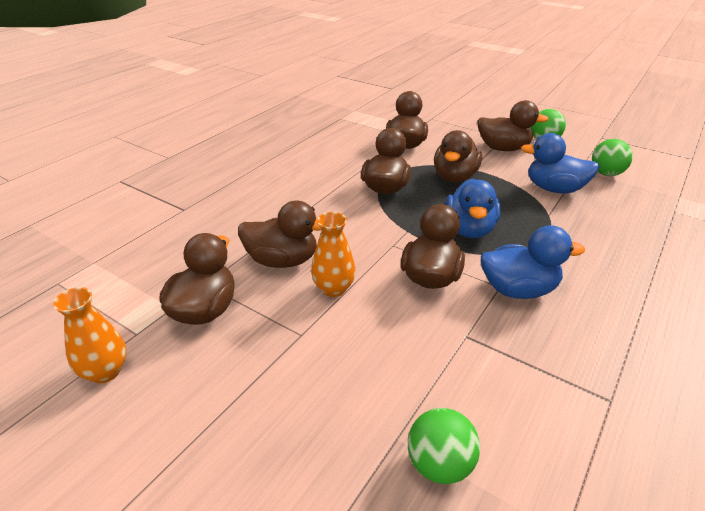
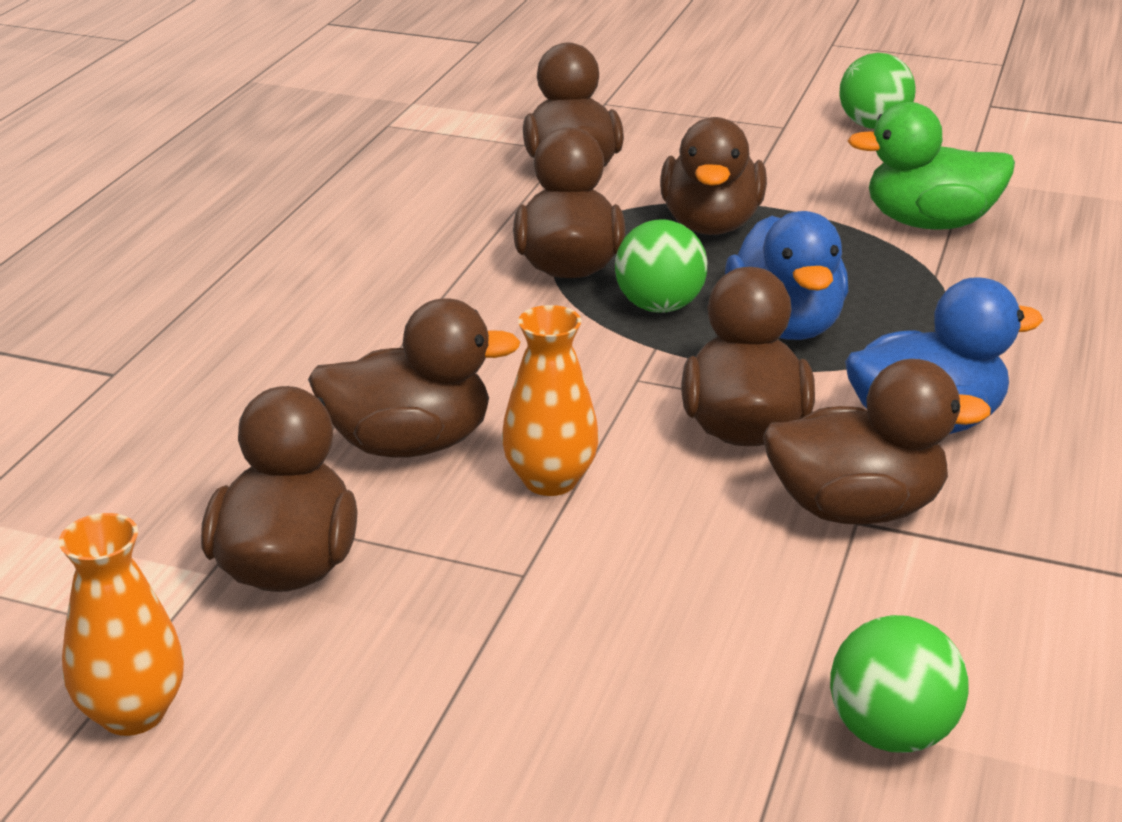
camera: 15 degrees left, 5 degrees down
brown duck [477,100,549,151] -> brown duck moved to [763,359,991,525]
blue duck [521,133,600,194] -> green duck [848,102,1015,230]
green ball [592,139,633,176] -> green ball moved to [615,220,707,313]

